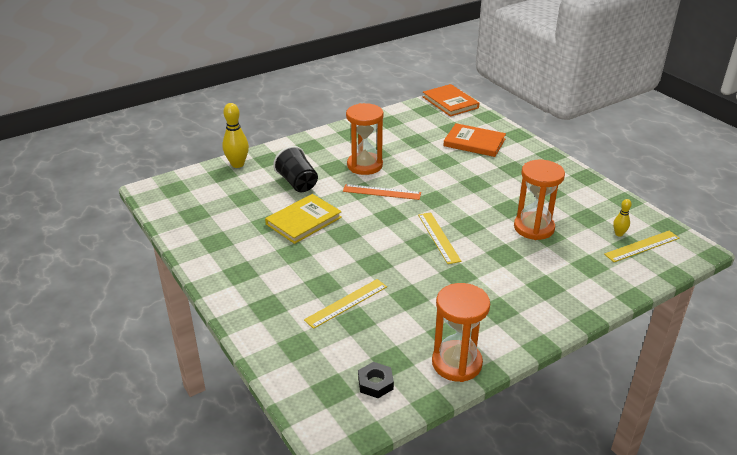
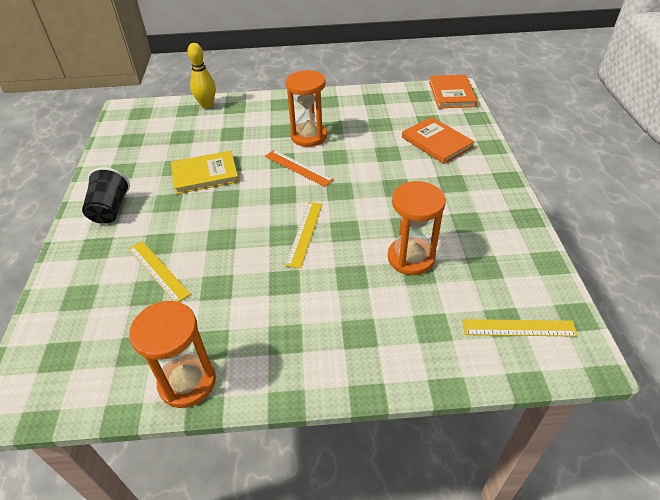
camera: 30 degrees right, 10 degrees up
black cup [273,146,318,192] -> black cup moved to [82,167,130,224]
yellow ruler [304,279,387,329] -> yellow ruler turned 60 degrees clockwise [128,241,191,302]
black nut [358,362,394,398] -> none
yellow bowling pin [613,199,632,237] -> none

